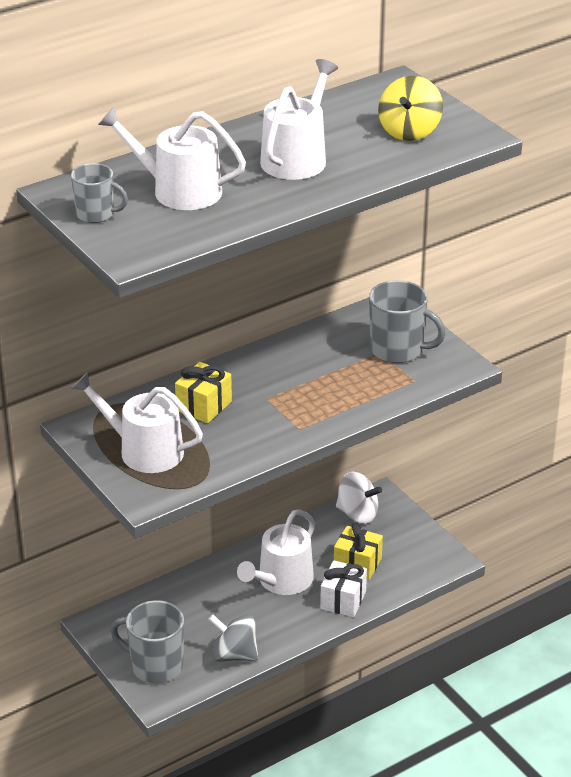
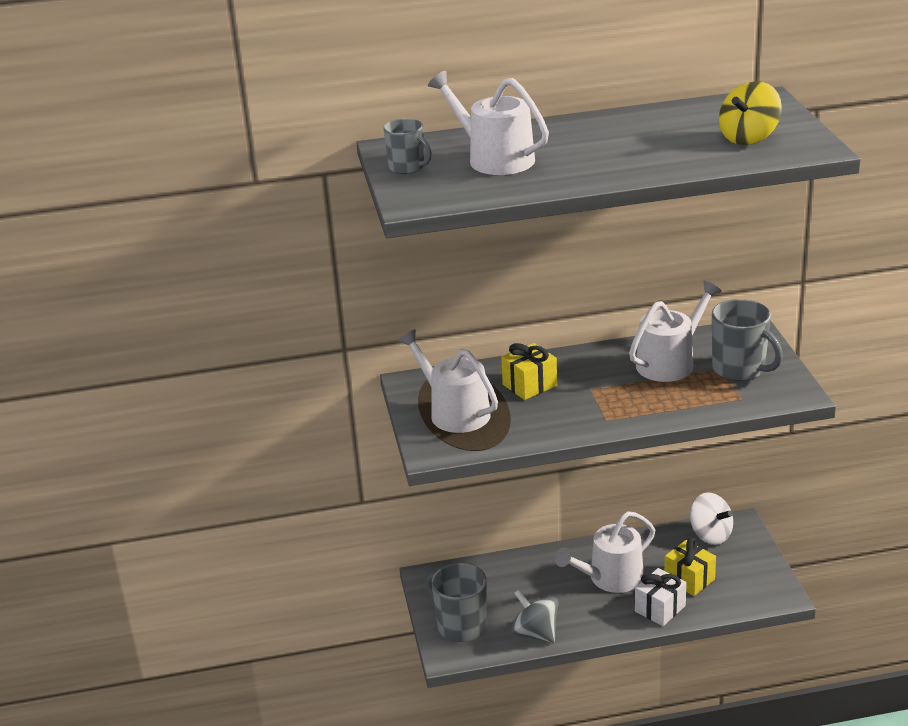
camera: 25 degrees right, 5 degrees down
white watering can [260,59,338,180] -> white watering can moved to [629,281,722,382]

